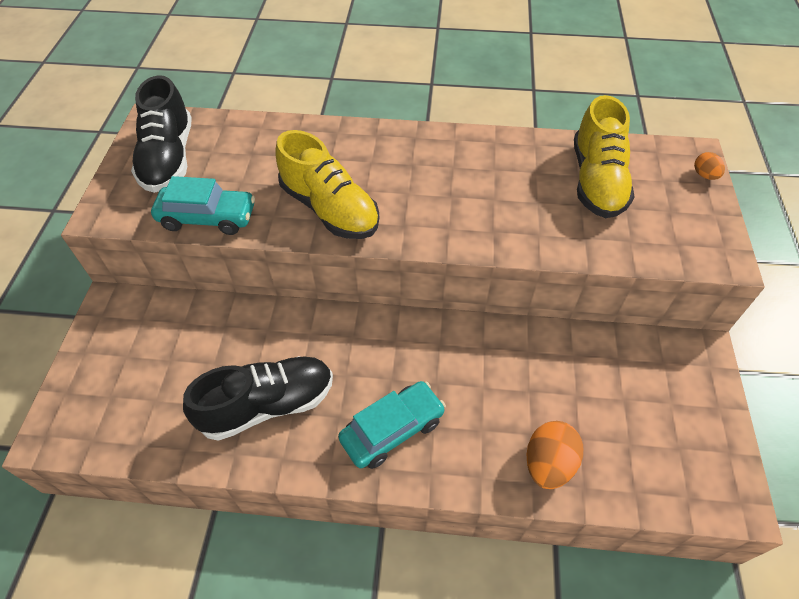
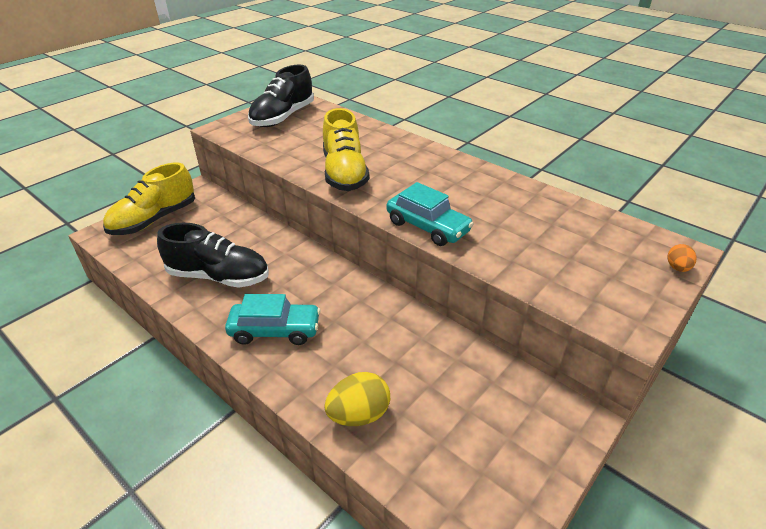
camera: 35 degrees right, 15 degrees down
turquoise car [151,176,255,235] -> turquoise car moved to [387,182,474,246]
orange egg [527,421,583,489] -> yellow egg [325,372,390,426]
yellow shoe [574,95,634,218] -> yellow shoe moved to [103,163,195,235]

